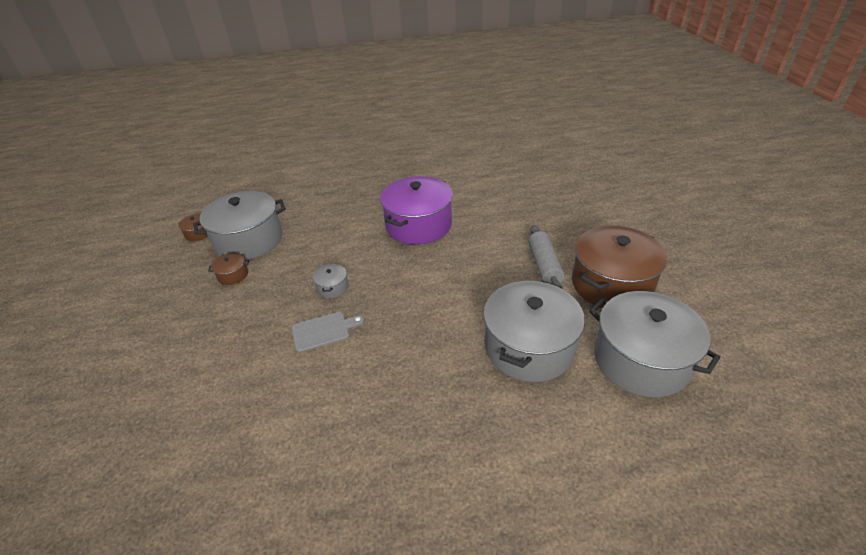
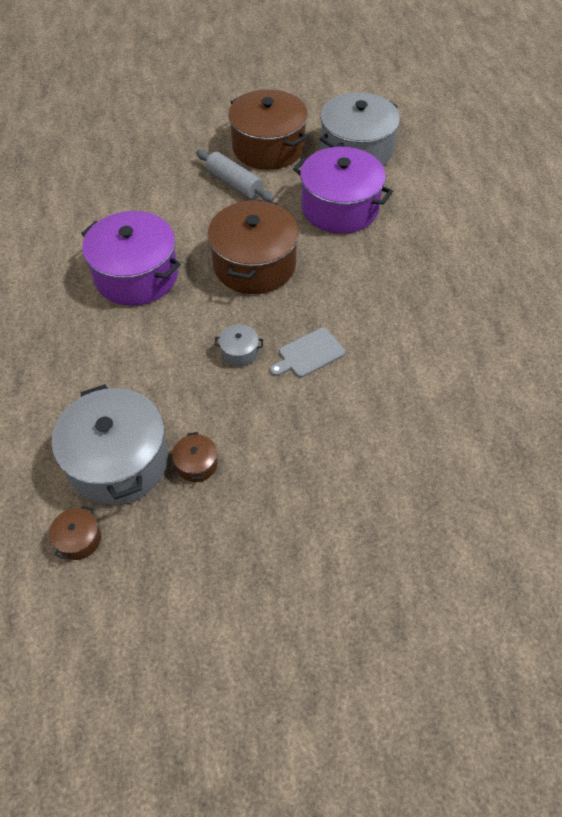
camera: 90 degrees left, 15 degrees up
grey cutting board [292,312,364,352] -> grey cutting board turned 105 degrees counterclockwise [270,328,345,377]
grey pot [483,280,585,382] -> purple pot [293,147,393,234]
grey rolling pin [528,225,564,289] -> grey rolling pin turned 45 degrees clockwise [196,150,274,202]
none -> brown pot [208,200,299,294]

